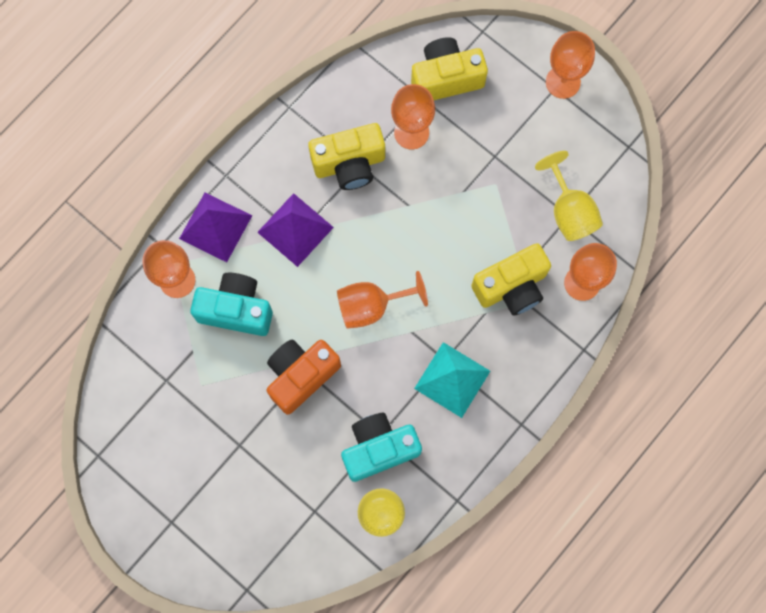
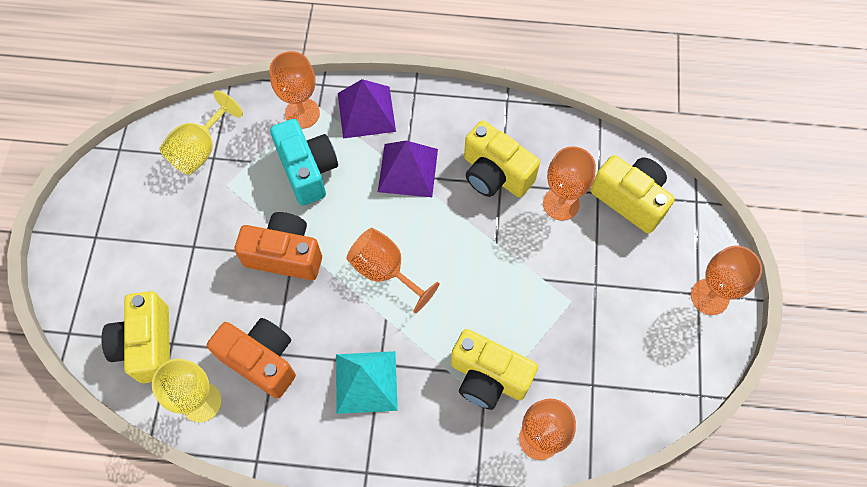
camera: 55 degrees right, 10 degrees down
turquoise camera [341,413,422,482] -> orange camera [207,318,296,399]
yellow goblet [535,151,603,241] -> yellow goblet moved to [159,90,243,175]
none -> yellow camera [101,291,170,383]

